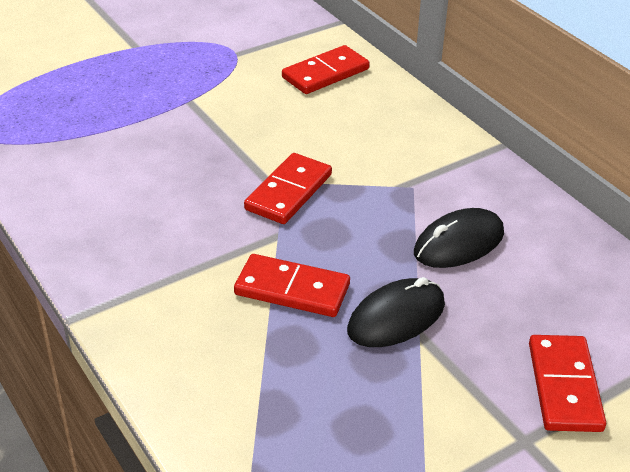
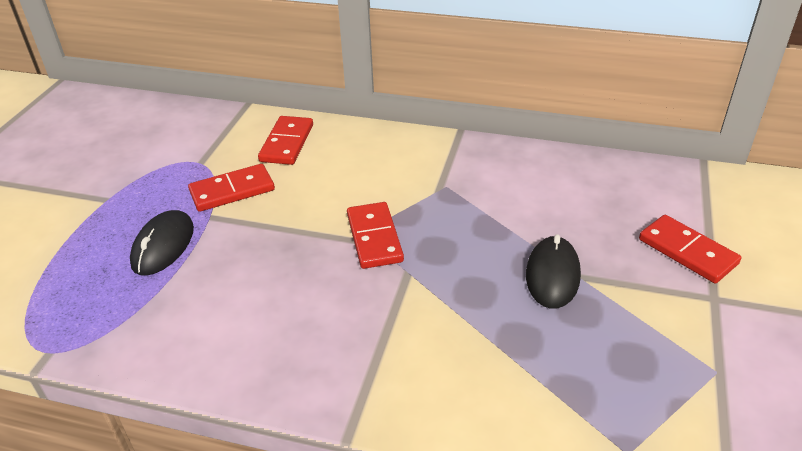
camera: 40 degrees left, 0 degrees up
red domino [234,254,350,317] -> red domino moved to [188,164,275,212]
black mouse [414,208,504,268] -> black mouse moved to [130,210,194,275]

